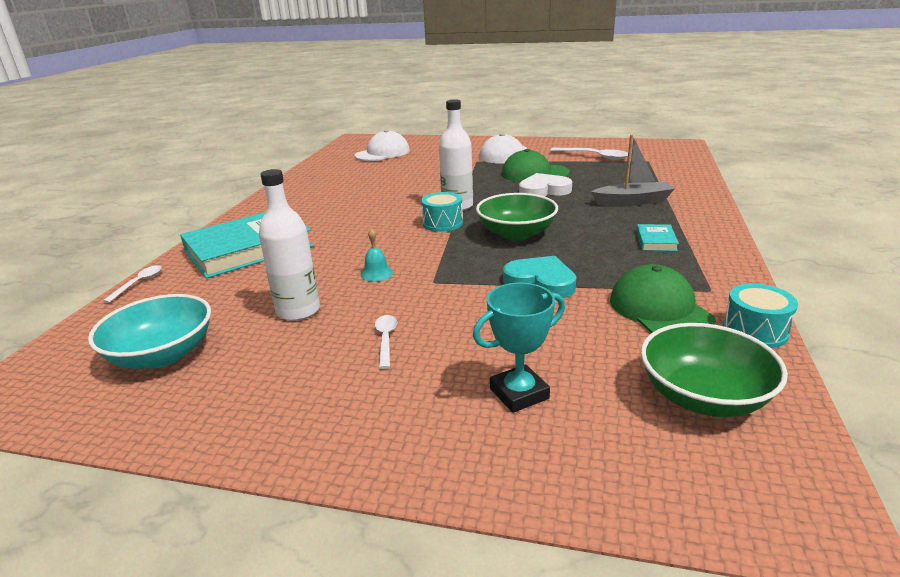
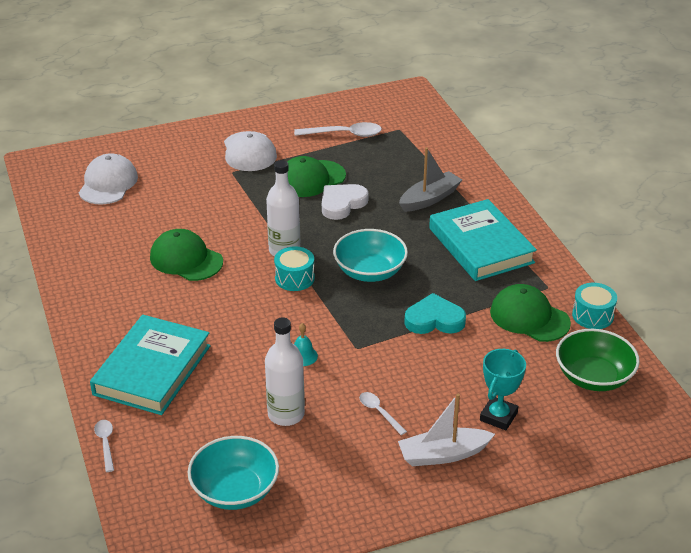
camera: 35 degrees left, 10 degrees up
green bowl [476,193,558,241] -> turquoise bowl [333,229,408,282]
turquoise book [636,224,679,251] -> turquoise book [429,199,537,281], size x2.41
none -> green cap [150,229,223,281]
none -> white boat [398,394,495,466]

